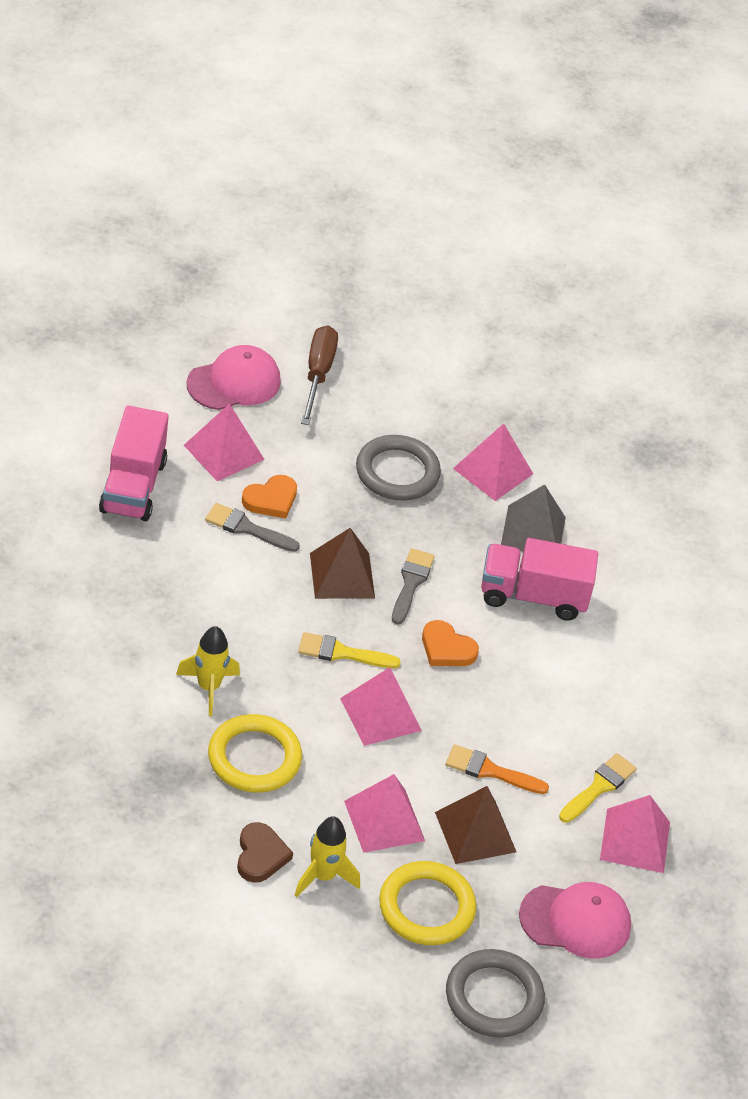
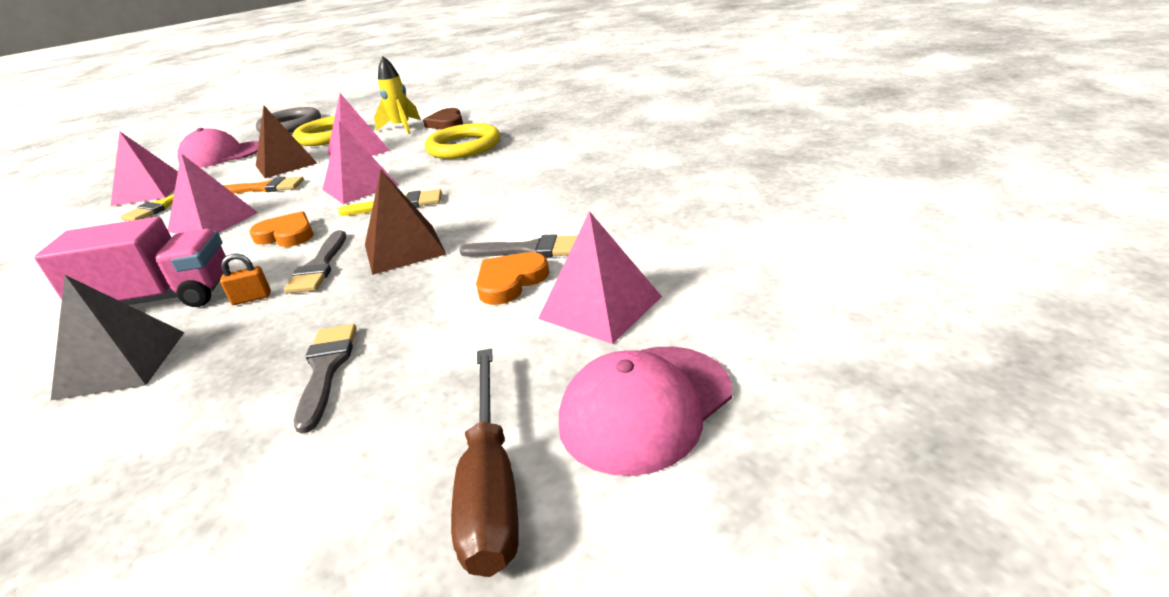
camera: 175 degrees right, 15 degrees down
pink truck [99,405,169,521] -> none
yellow rocket [176,626,240,716] -> none
grey ring [356,435,441,501] -> grey brush [294,324,357,433]
pink pyramid [453,423,533,501] -> pink pyramid moved to [168,153,258,234]
none -> orange padlock [220,253,271,305]

